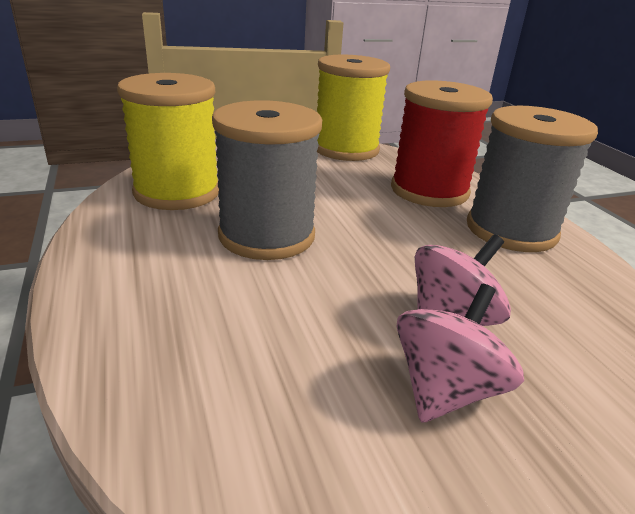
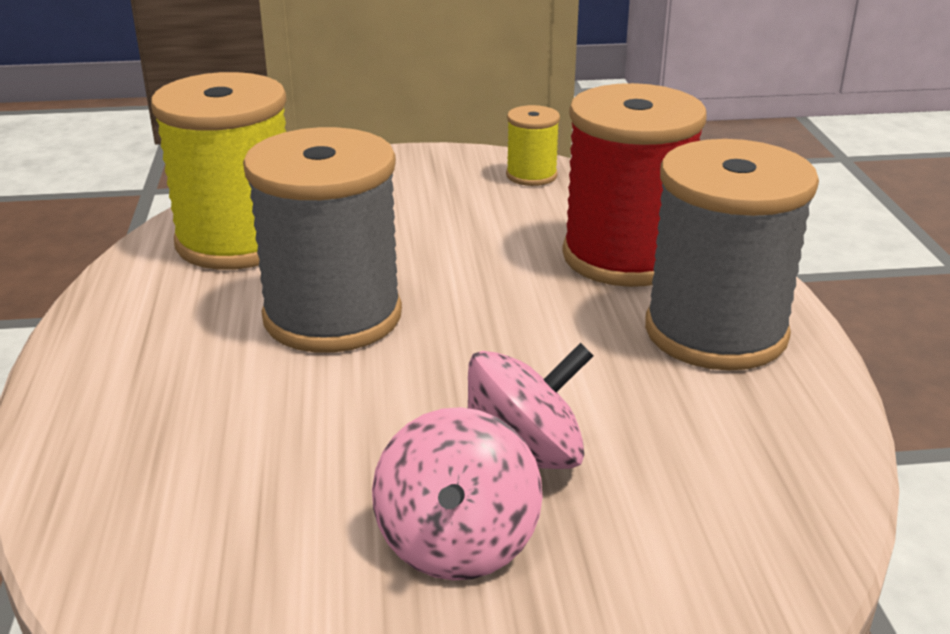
camera: 15 degrees right, 0 degrees up
yellow spool [317,55,390,161] -> yellow spool [506,105,560,186], size x0.47
pink spinning top [396,284,524,423] -> pink spinning top turned 135 degrees clockwise [372,407,543,580]

